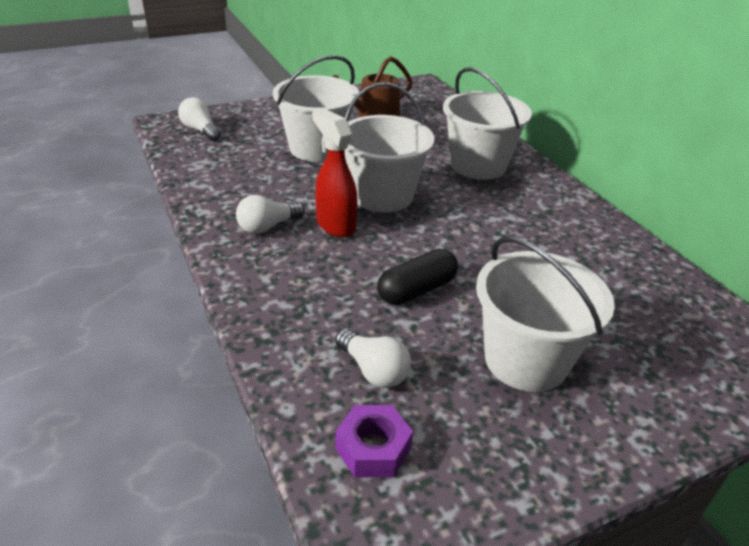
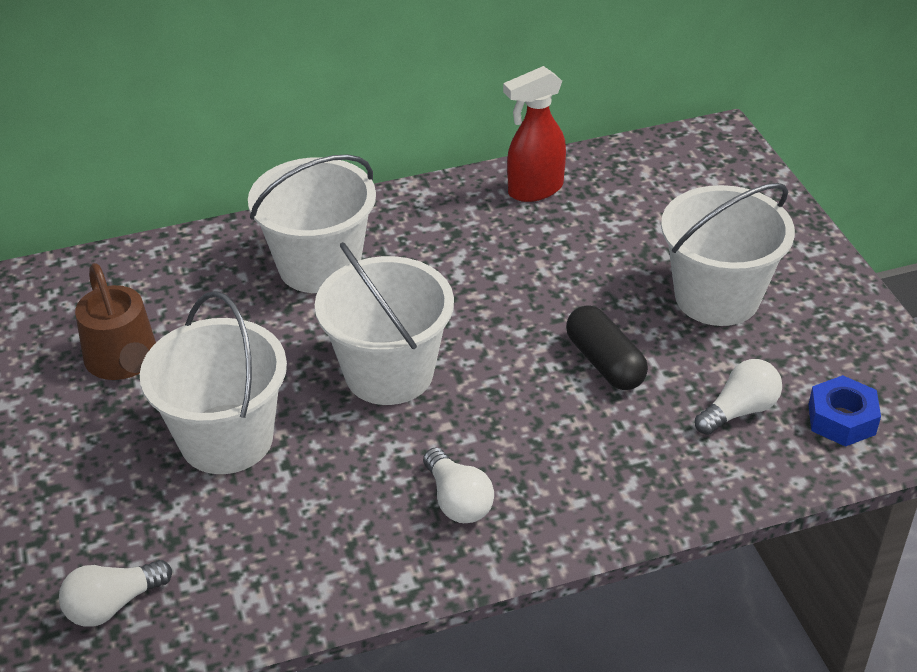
camera: 80 degrees left, 5 degrees up
red spray bottle [312,108,358,238] -> red spray bottle moved to [503,66,566,202]
purple nut [335,405,413,477] -> blue nut [808,375,881,447]

